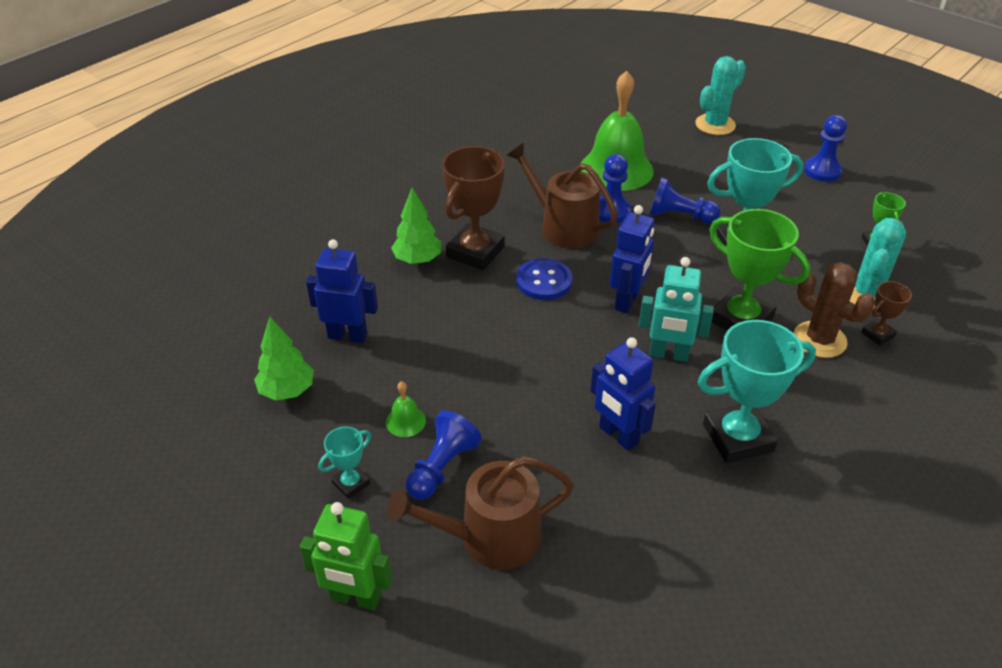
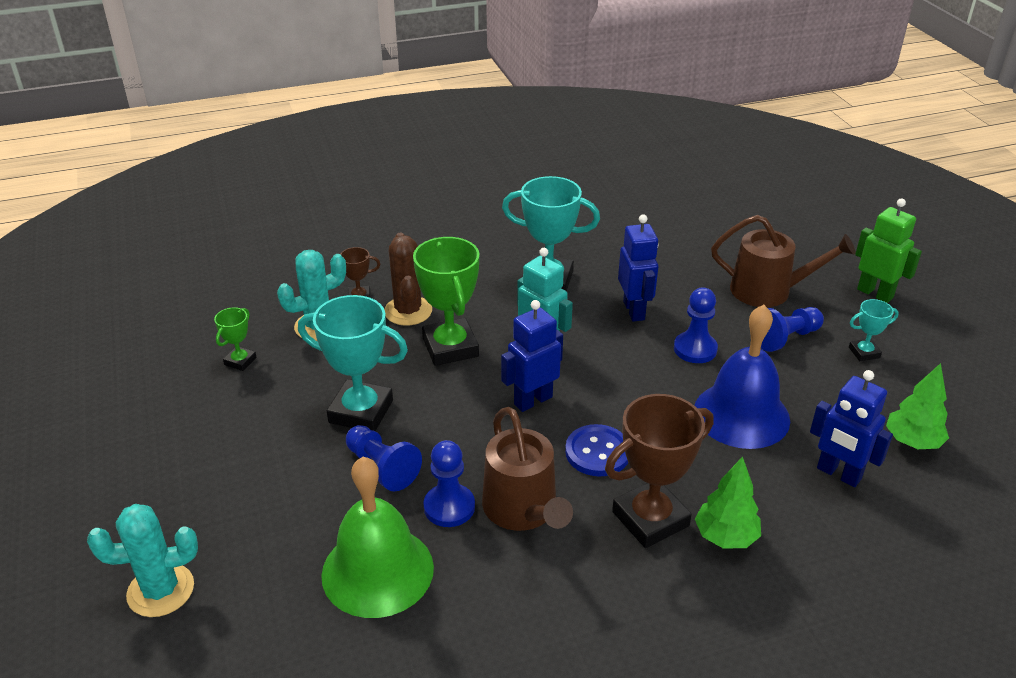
camera: 150 degrees left, 5 degrees down
green bell [386,381,426,437] -> none
blue pawn [804,115,847,182] -> blue pawn moved to [674,288,718,363]
none -> blue bell [694,305,790,449]

